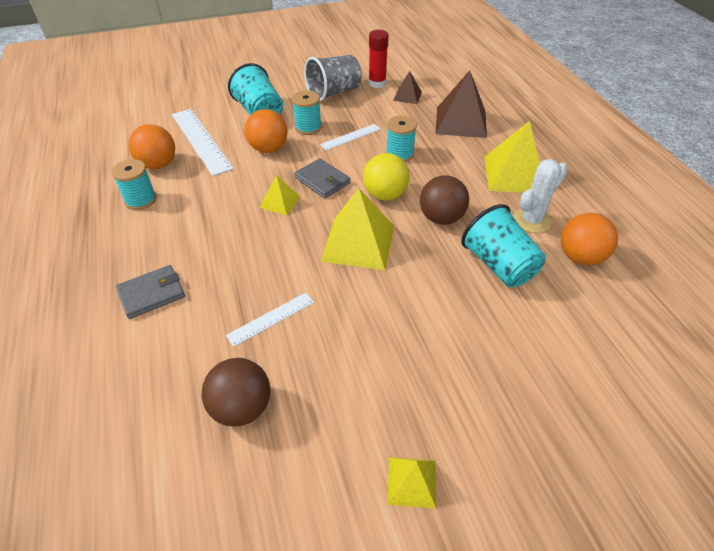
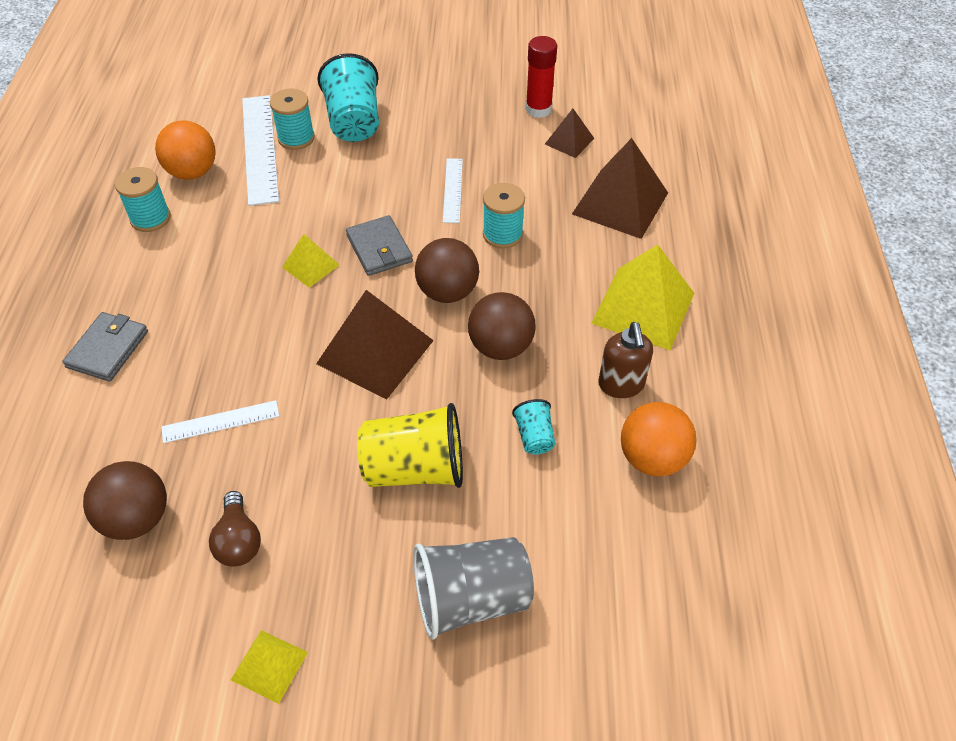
camera: 20 degrees right, 5 degrees up
grey wallet [116,265,185,319] -> grey wallet turned 60 degrees counterclockwise [62,312,148,382]
orange ball [245,109,287,153] -> none
turquoise spool [292,90,322,135] -> turquoise spool moved to [270,89,315,150]
grey cup [304,55,362,101] -> grey cup moved to [413,537,534,640]
white ruler [320,124,381,150] -> white ruler turned 75 degrees counterclockwise [443,159,463,223]
yellow pyramid [321,189,394,270] -> brown pyramid [316,290,434,399]
yellow ball [363,153,410,201] -> brown ball [415,238,479,303]
turquoise cup [461,204,546,287] -> turquoise cup [512,399,555,454], size x0.49
white cactus [513,159,568,233] -> brown soap dispenser [598,322,653,398]
none -> brown light bulb [209,491,261,567]
none -> yellow cup [357,403,463,488]

